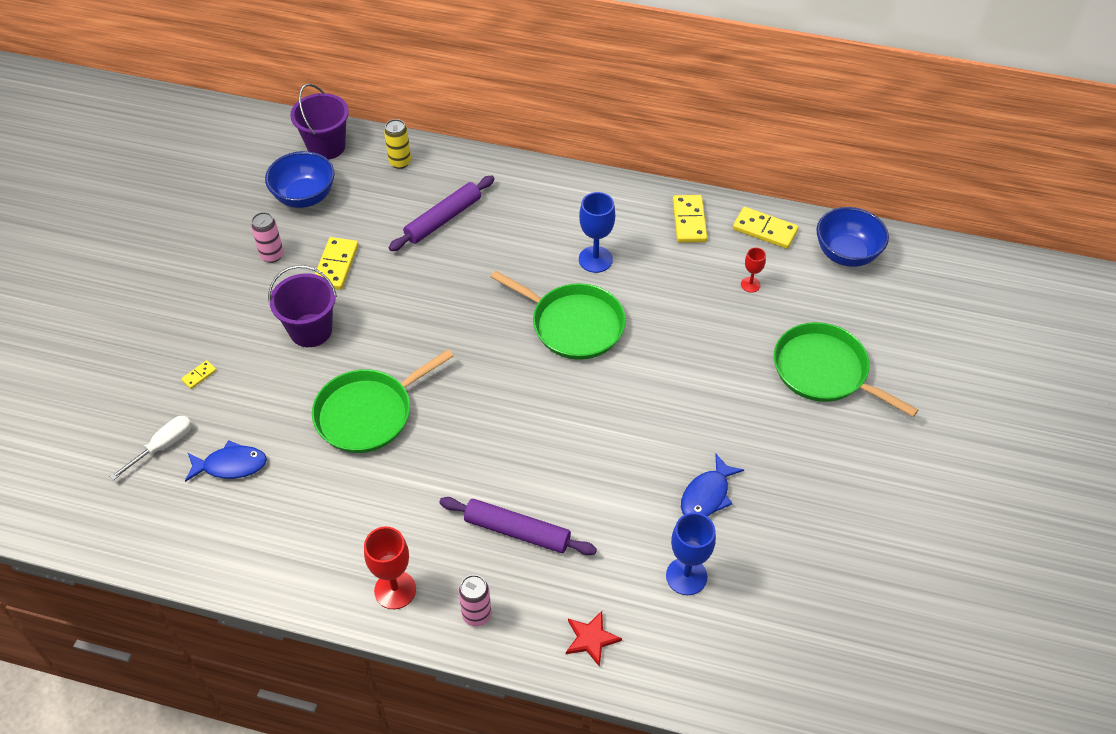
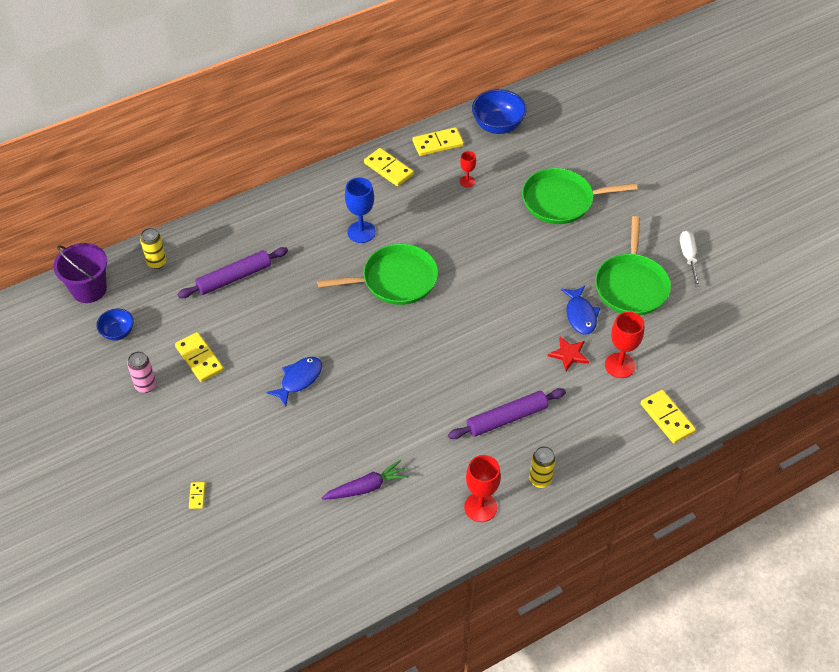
camera: 45 degrees left, 0 degrees up
white screwdriver [110,416,192,481] -> white screwdriver moved to [680,231,700,287]
blue fish [185,440,267,482] -> blue fish moved to [266,357,322,407]
blue bowl [265,151,335,208] -> blue bowl [96,309,134,341], size x0.59
purple bucket [268,265,337,347] -> none
green pan [312,349,454,453] -> green pan moved to [595,216,671,315]
purple rolling pin [388,176,494,251] -> purple rolling pin turned 60 degrees clockwise [177,247,288,298]
pink can [459,575,491,626] -> yellow can [530,446,556,488]
red star [566,611,622,667] -> red star moved to [548,337,589,371]
blue goblet [666,512,716,595] -> red goblet [605,312,644,378]
none -> purple carrot [322,460,409,499]
none -> yellow domino [640,390,696,443]

